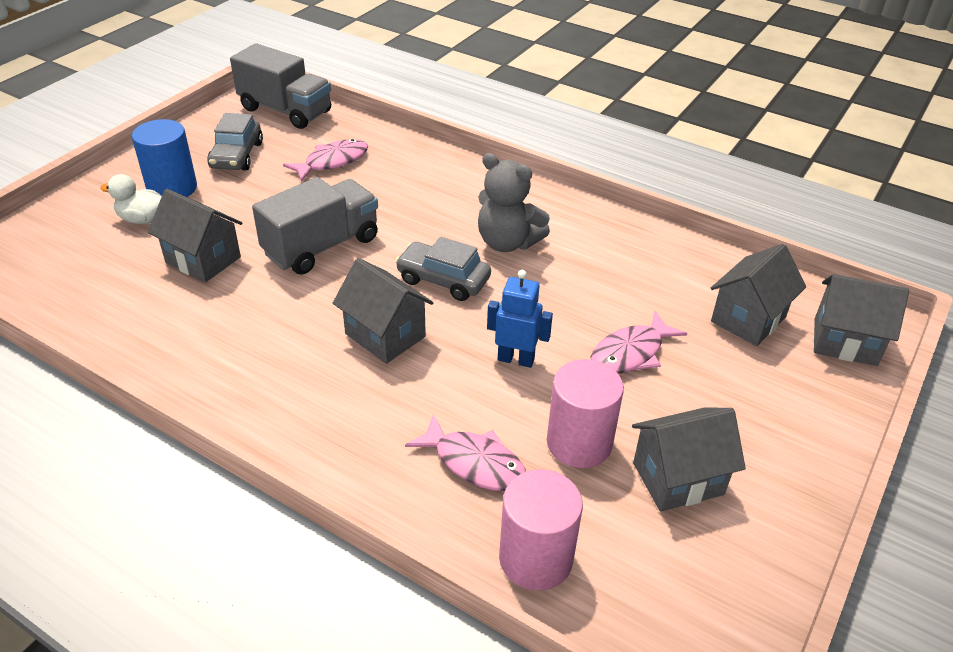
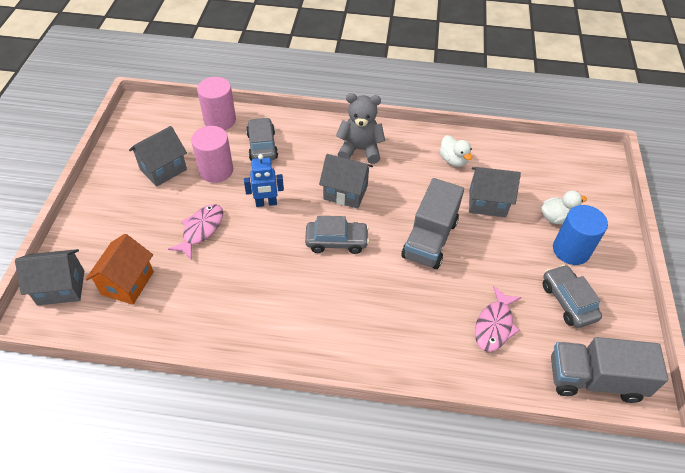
camera: 155 degrees right, 10 degrees up
pink fish [405,414,526,491] -> grey car [246,117,278,161]
grey teddy bear [478,153,550,252] -> grey teddy bear moved to [336,93,385,164]
grey house [711,244,806,346] -> orange house [85,234,154,305]
none -> white duck [439,135,472,167]

